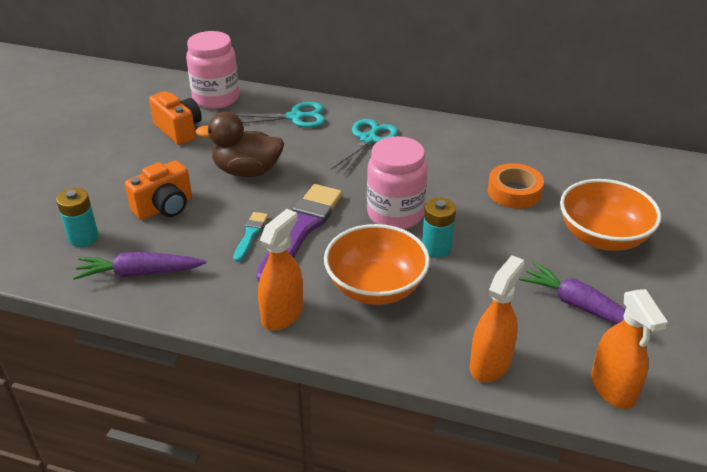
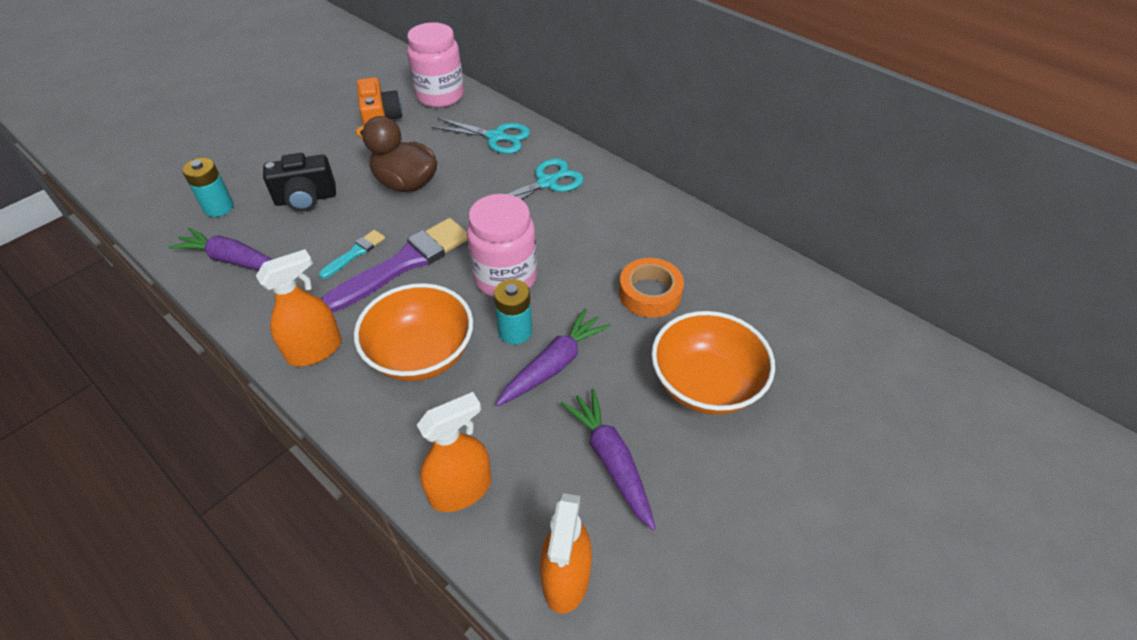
camera: 25 degrees right, 10 degrees up
orange camera [125,160,192,220] -> black camera [263,153,336,211]
none -> purple carrot [496,308,611,406]

